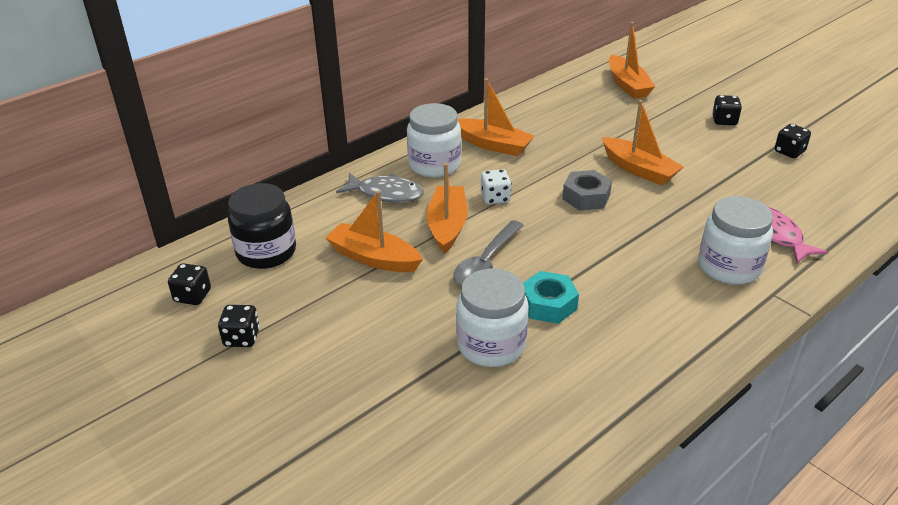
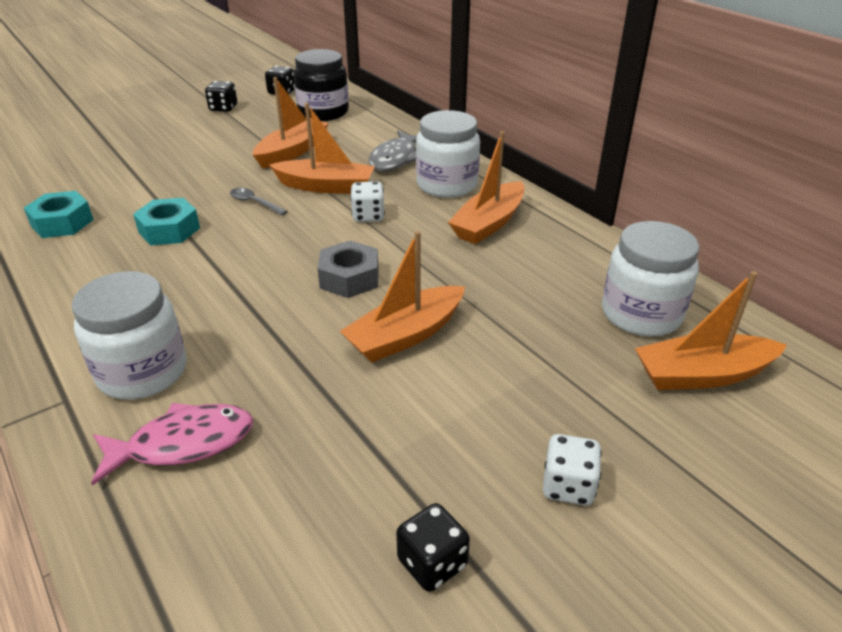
camera: 95 degrees right, 0 degrees up
grey spoon [453,220,524,286] -> grey spoon [230,188,288,215], size x0.56
white jar [456,268,529,367] -> white jar moved to [602,221,700,336]
black dice [712,95,742,125] -> white dice [543,434,602,505]
none -> turquoise nut [24,191,94,238]

